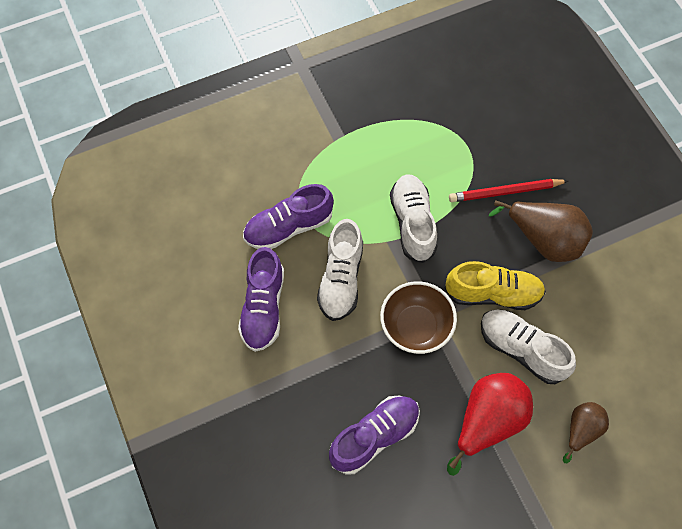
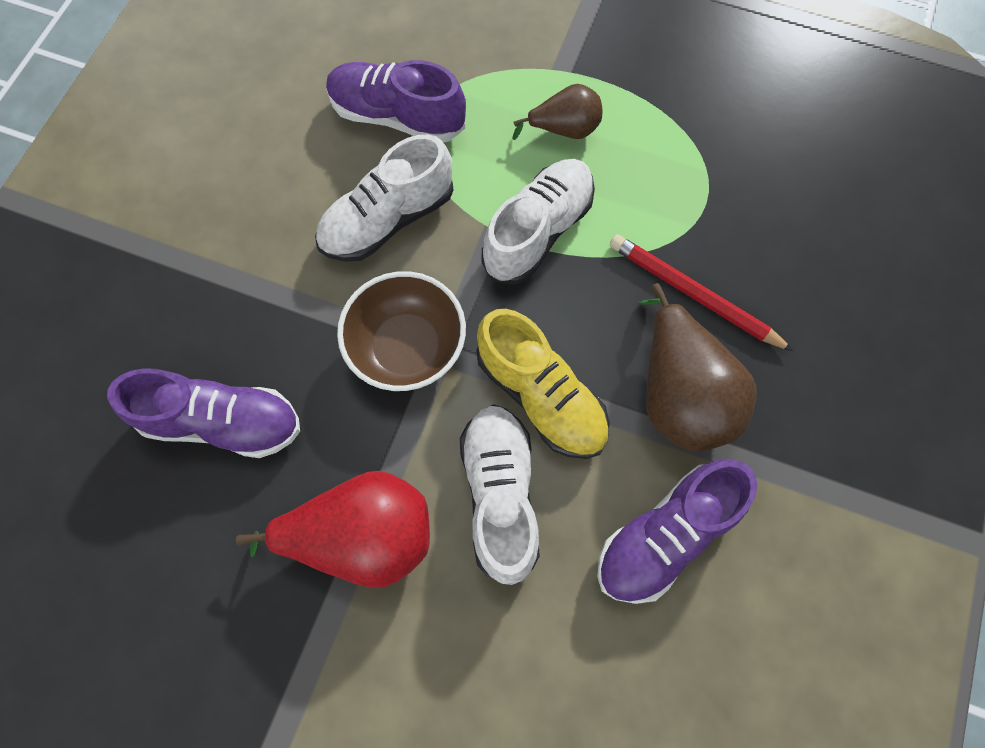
camera: 45 degrees right, 5 degrees up
purple shoe [238,247,284,352] -> purple shoe moved to [597,459,757,604]
brown pear [563,402,609,463] -> brown pear moved to [513,84,602,140]

